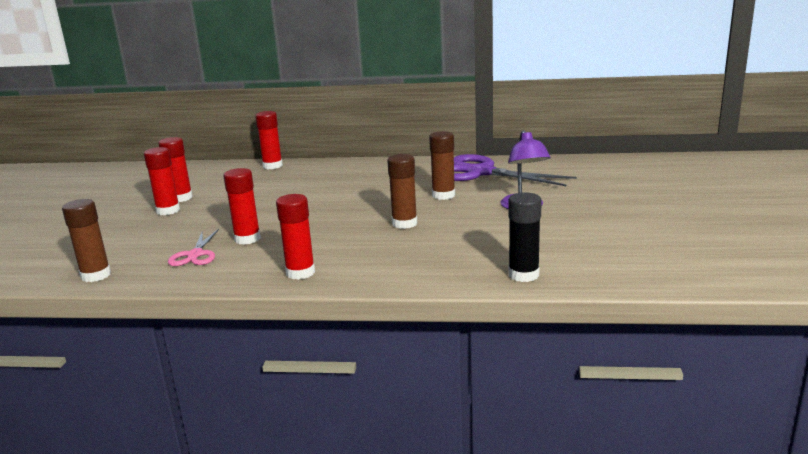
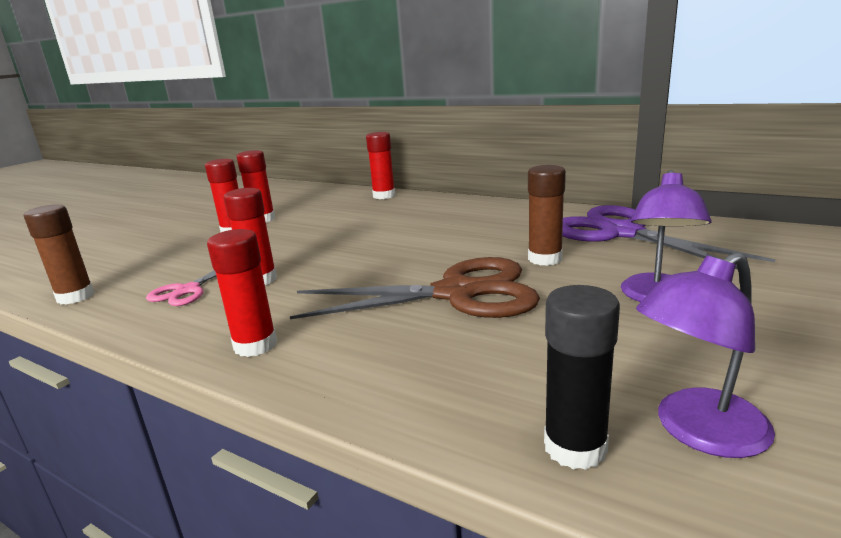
camera: 25 degrees right, 0 degrees up
brown glue stick [387,154,417,229] -> brown scissors [290,257,540,319]
none -> purple lamp [636,252,775,458]

